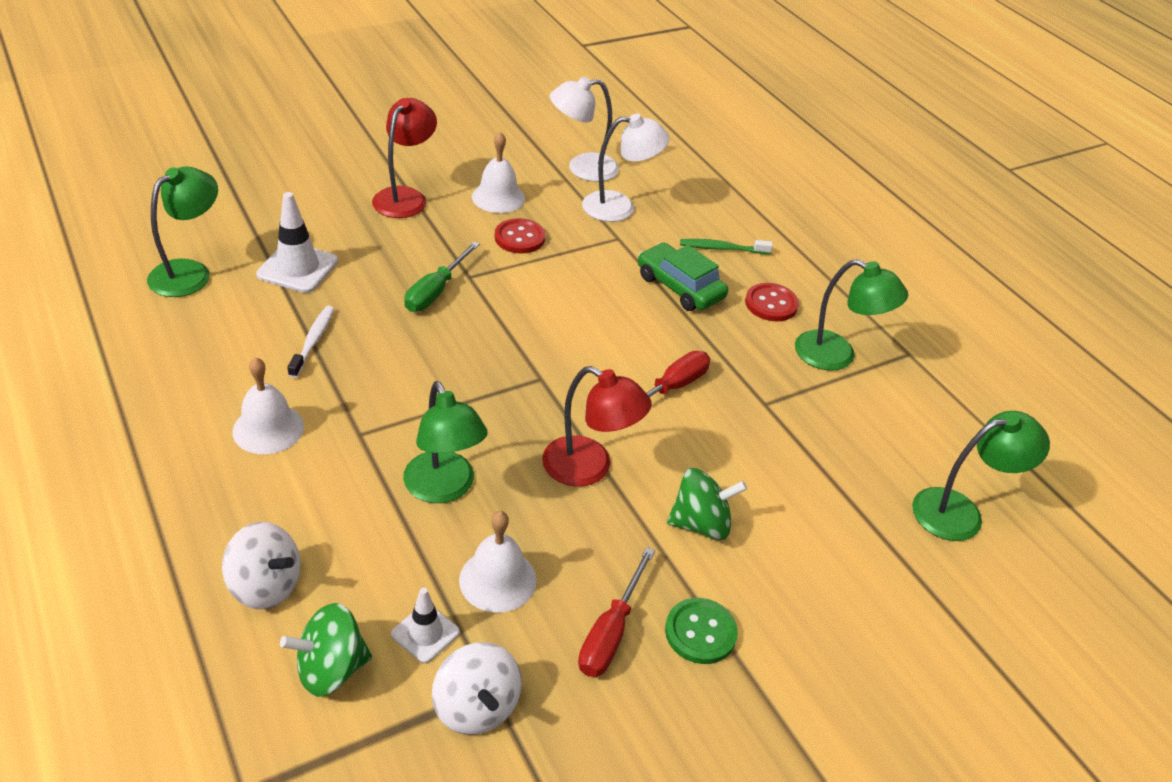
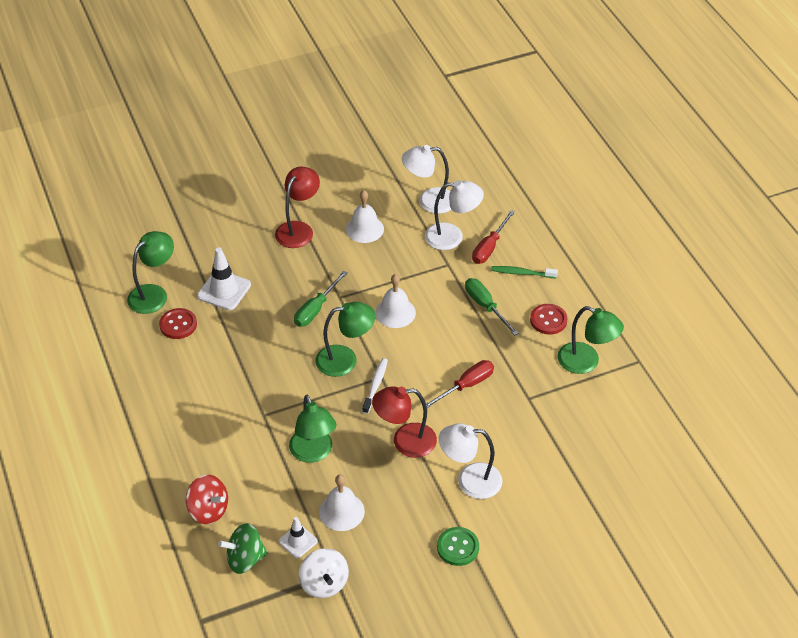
camera: 10 degrees right, 5 degrees up
white spinning top [222,522,301,609] -> red spinning top [186,475,228,524]
white bell [232,357,304,454] -> white bell moved to [375,274,416,328]
white toothbrush [287,306,334,378] -> white toothbrush moved to [362,358,388,414]
red button [495,218,545,253] -> red button moved to [159,308,197,339]
red lamp [542,366,652,487] -> red lamp turned 135 degrees clockwise [372,386,437,458]
red screwdriver [578,547,655,677] -> red screwdriver moved to [472,210,515,264]
green car [638,243,728,311] -> green screwdriver [465,278,519,336]
green spinning top [667,468,747,540] -> white lamp [439,423,503,499]
green lamp [912,411,1050,541] -> green lamp moved to [316,302,375,377]

